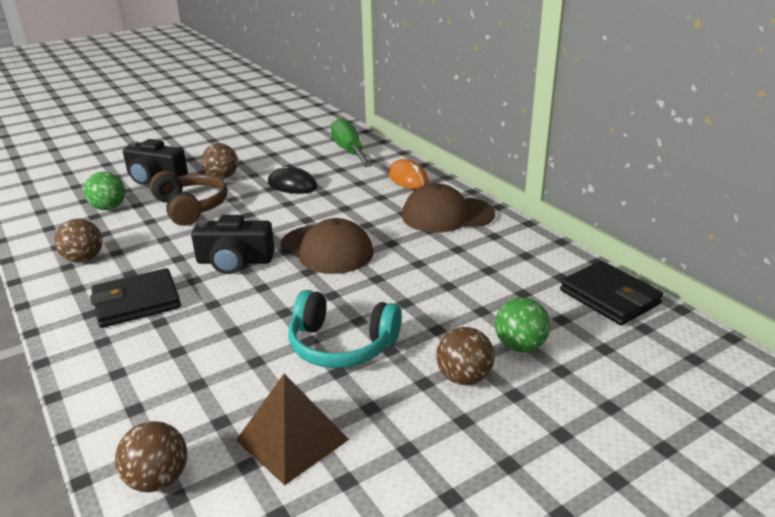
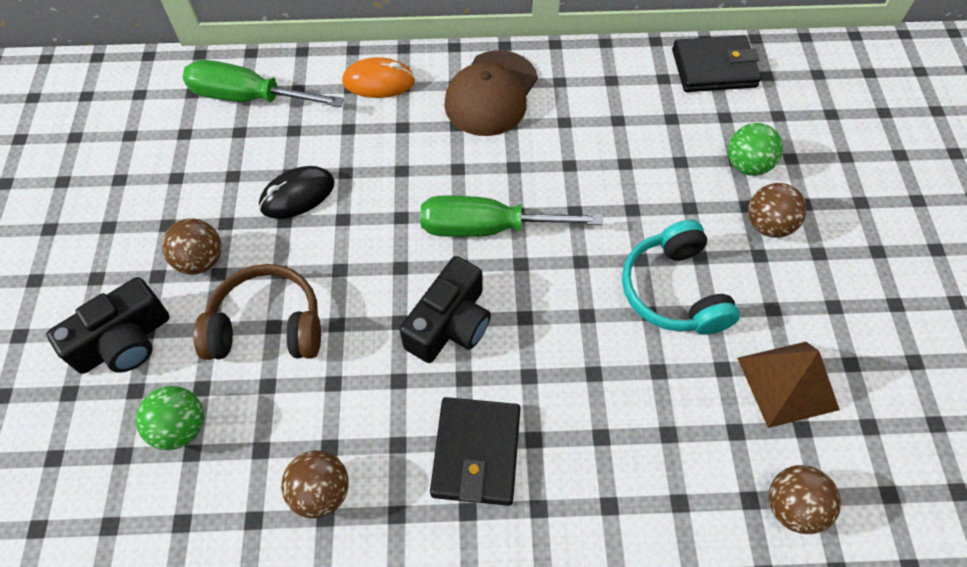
camera: 60 degrees left, 30 degrees up
brown cap [280,218,373,274] -> green screwdriver [420,195,603,237]
turquoise headphones [288,290,402,368] -> turquoise headphones turned 120 degrees clockwise [622,220,740,335]

